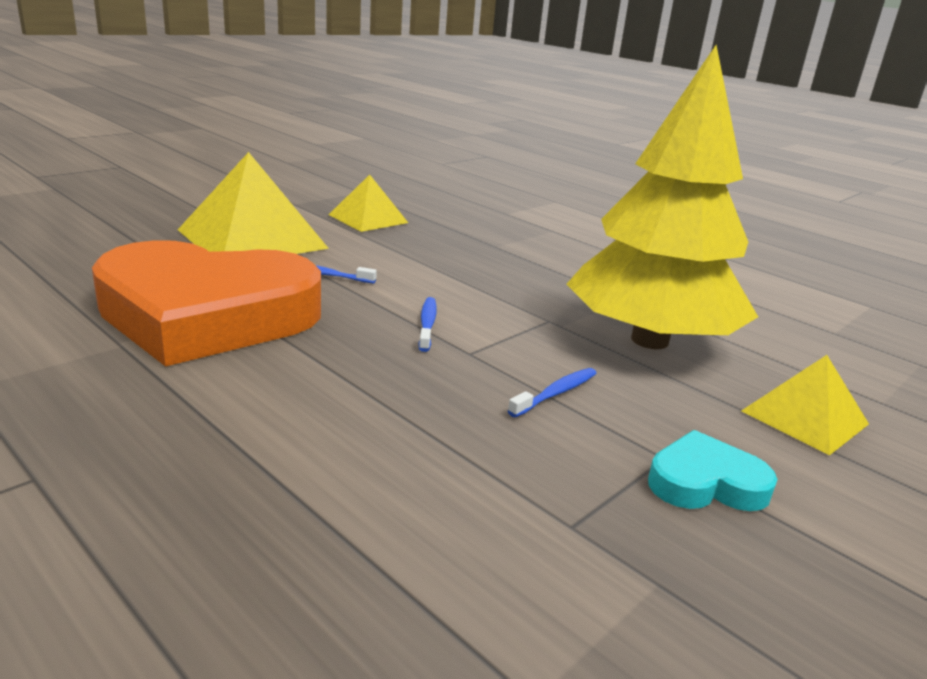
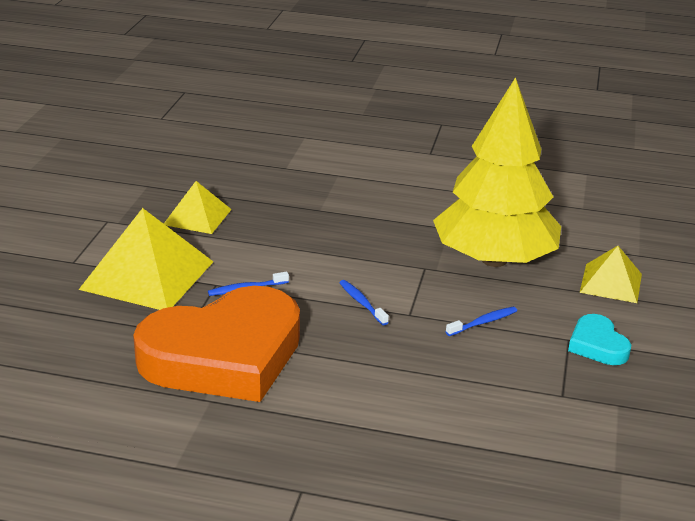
camera: 30 degrees left, 5 degrees up
blue toothbrush [508,368,597,417] -> blue toothbrush turned 45 degrees clockwise [446,307,517,336]
turquoise heart [648,430,778,511] -> turquoise heart turned 75 degrees counterclockwise [568,314,631,365]

